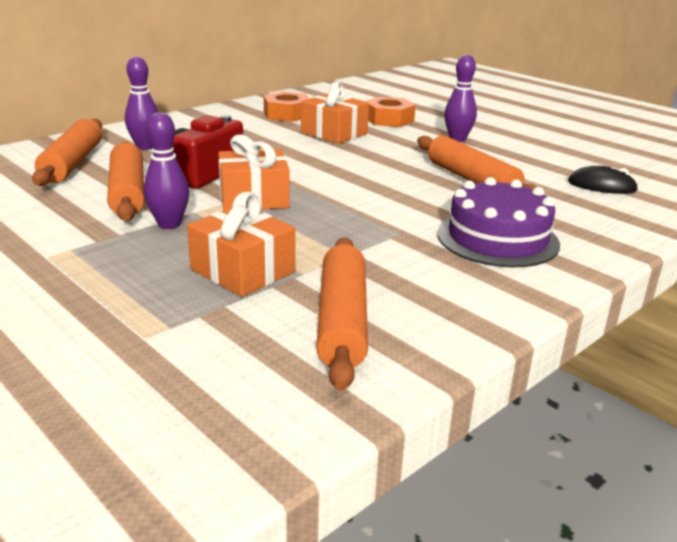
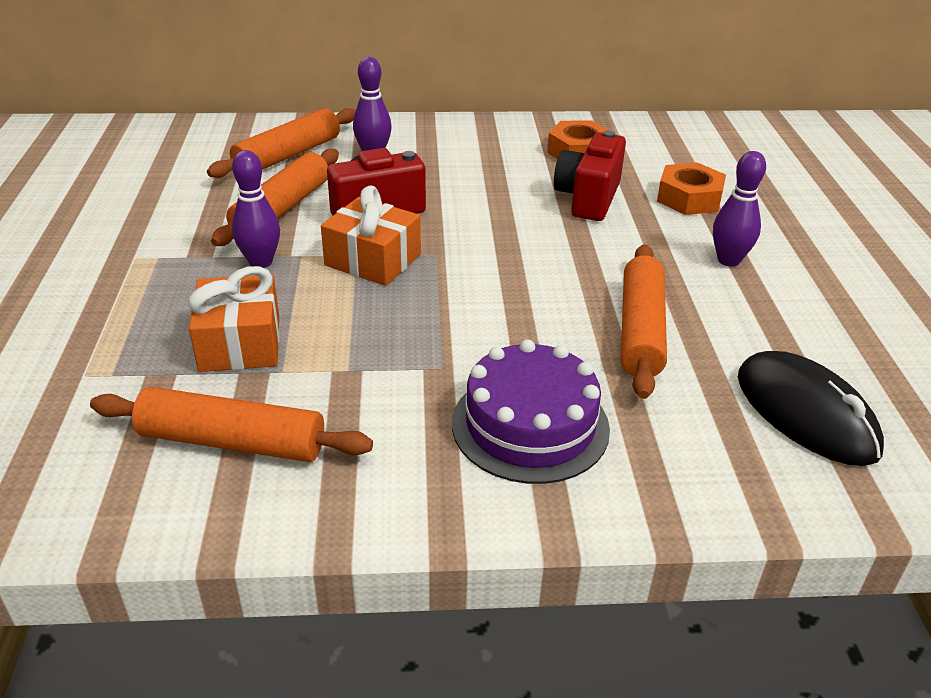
camera: 40 degrees right, 10 degrees up
orange gift [301,81,369,144] -> red camera [554,130,626,221]
orange rolling pin [316,237,368,391] -> orange rolling pin turned 60 degrees clockwise [90,387,373,462]
black mouse [568,166,638,194] -> black mouse [738,351,884,466], size x1.66

